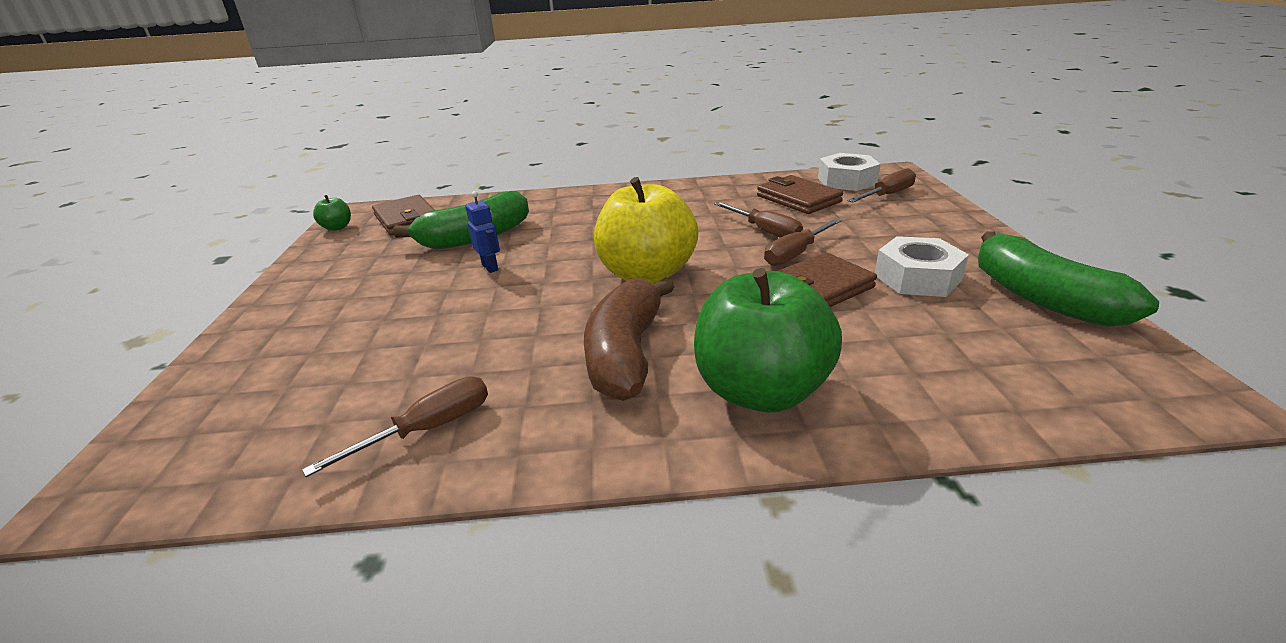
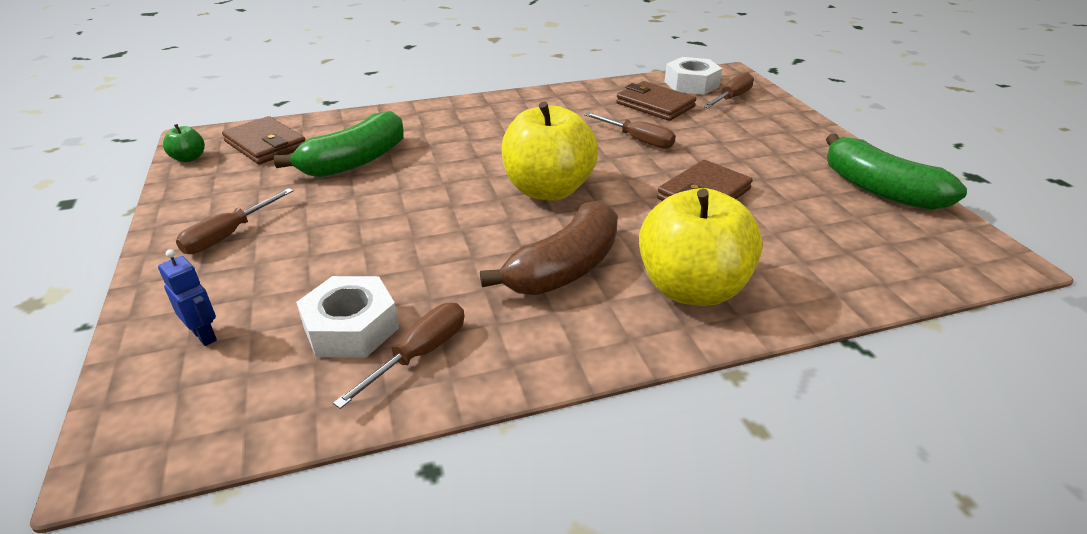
camera: 15 degrees left, 5 degrees up
blue robot [465,191,500,273] -> blue robot moved to [158,249,217,346]
brown banana [584,277,674,401] -> brown banana turned 135 degrees counterclockwise [480,200,618,295]
green apple [694,268,842,412] -> yellow apple [639,188,763,306]
brown screwdriver [764,218,842,266] -> brown screwdriver moved to [176,188,293,254]
white nut [875,236,969,297] -> white nut moved to [296,276,399,358]

